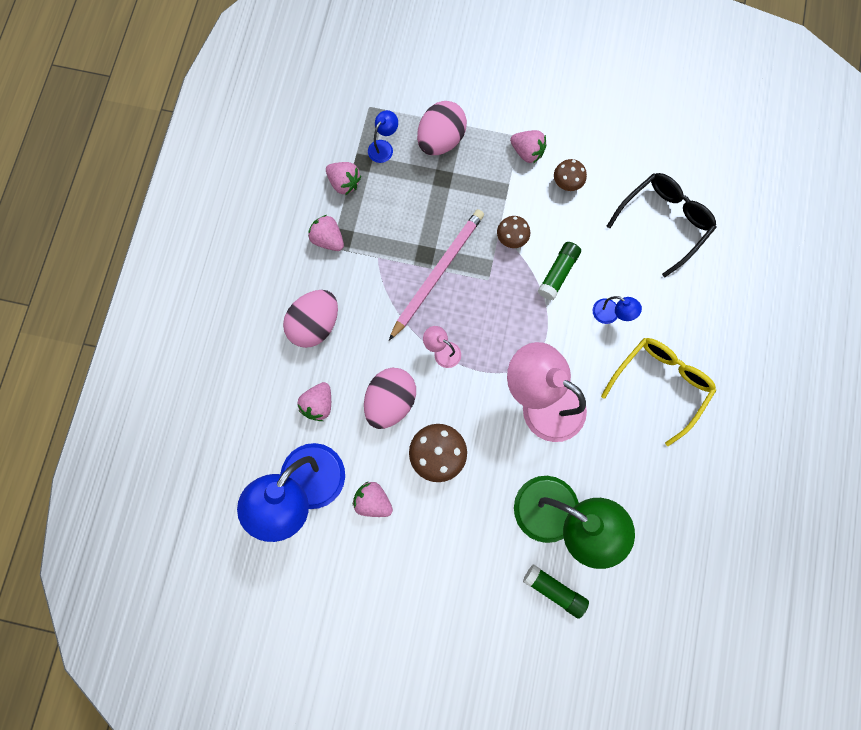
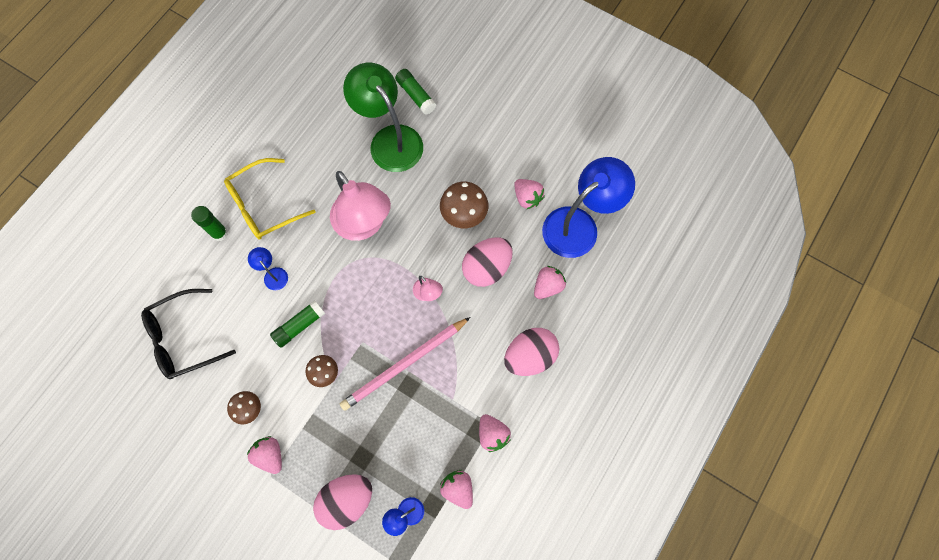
camera: 160 degrees left, 5 degrees down
none -> green glue stick [191,206,228,241]

